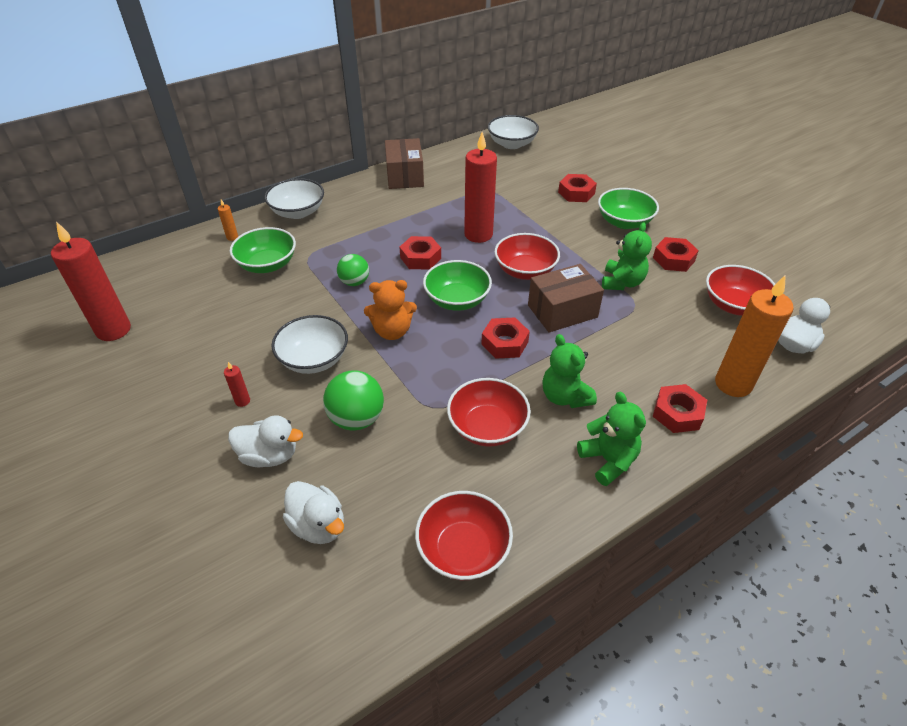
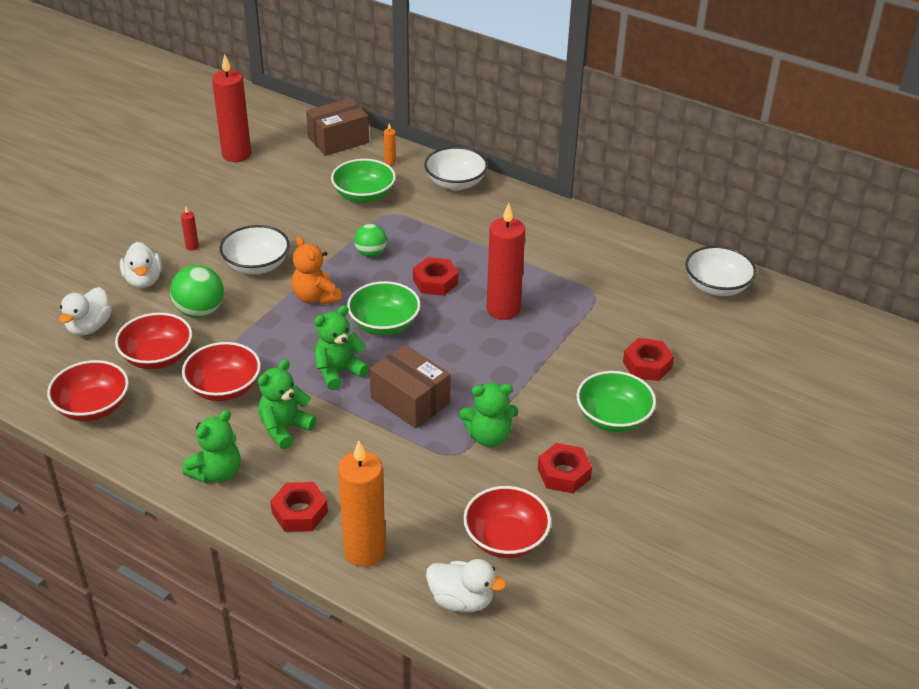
camera: 65 degrees right, 5 degrees down
brown box [385,138,424,189] -> brown box moved to [306,98,369,156]
red nut [481,317,530,359] -> green teddy bear [314,305,369,390]
red bowl [494,233,560,280] -> red bowl moved to [115,312,192,369]

